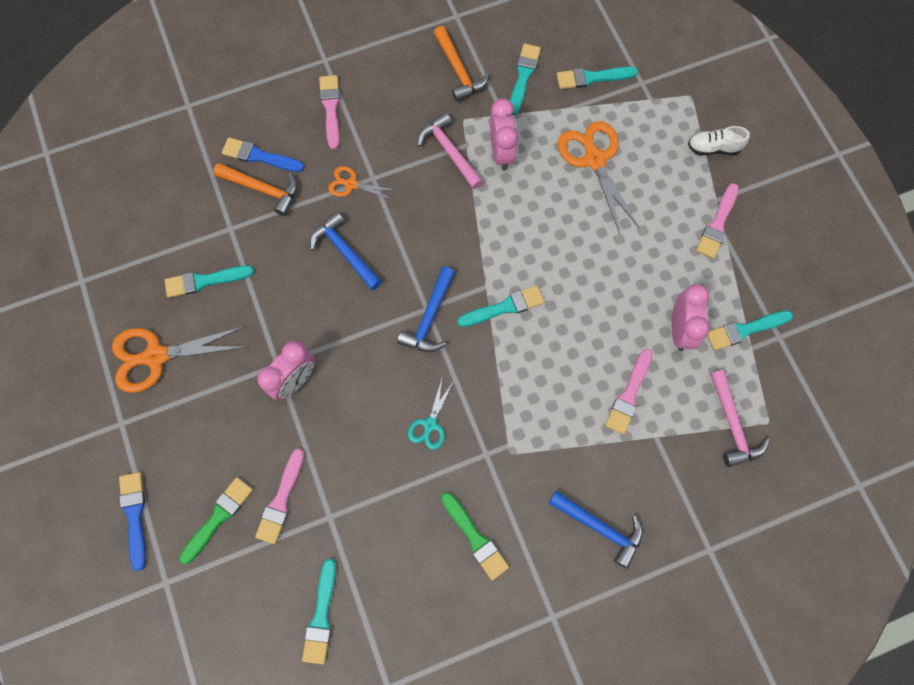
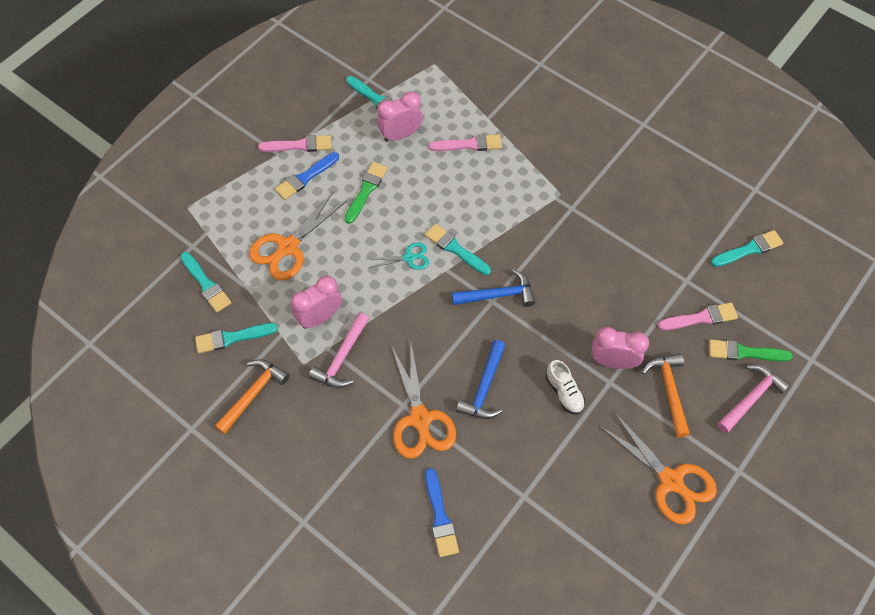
camera: 120 degrees left, 10 degrees down
blue brush [119,472,146,571] -> blue brush moved to [275,152,339,200]
turquoise brush [165,266,254,298] -> none
orange hammer [213,163,298,216] -> orange hammer moved to [642,353,690,437]
pink brush [319,75,340,149] -> none
orange scissors [328,166,397,200] -> orange scissors [391,344,456,459], size x1.85
turquoise scissors [408,376,454,450] -> turquoise scissors moved to [367,242,429,270]
green brush [441,492,509,580] -> green brush moved to [345,162,388,224]
blue hammer [548,491,643,569] -> none
white shoe [688,126,750,155] -> white shoe moved to [546,360,585,414]
pink hammer [710,370,769,467] -> pink hammer moved to [717,364,791,433]

